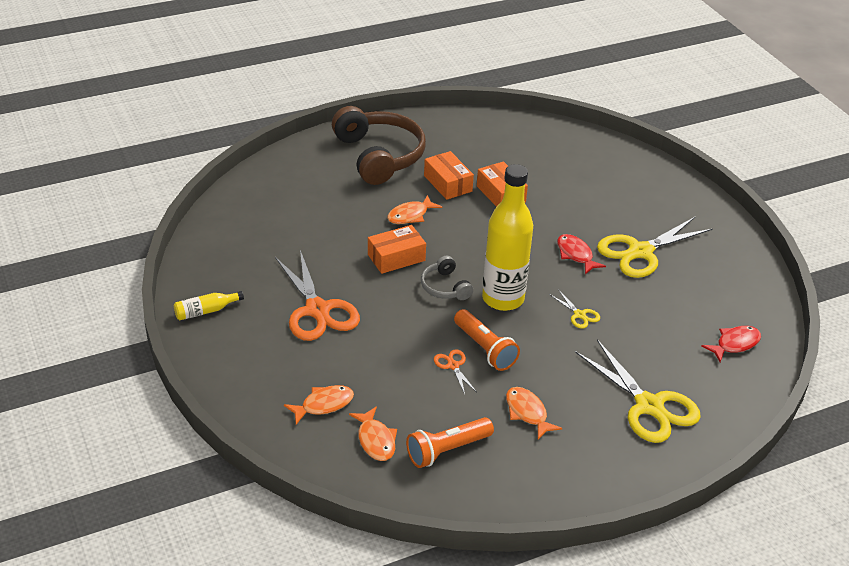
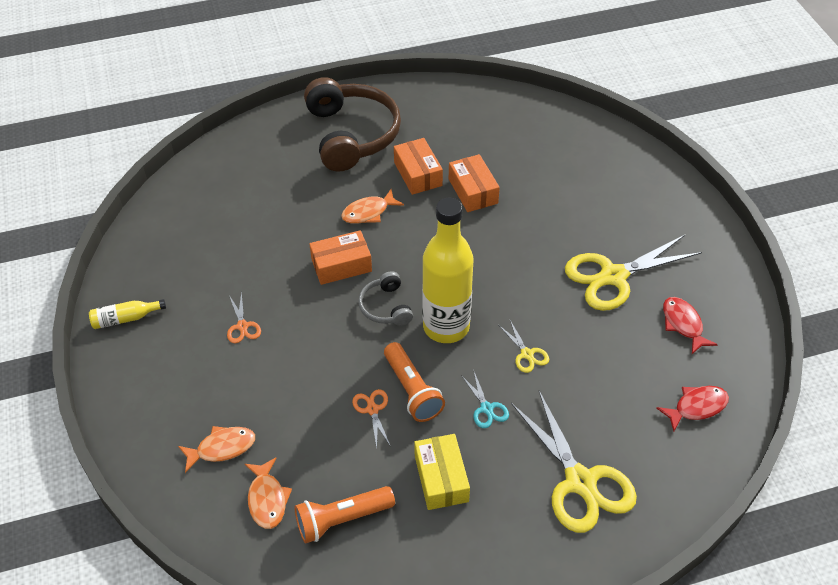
camera: 10 degrees right, 10 degrees up
orange scissors [275,250,360,341] -> orange scissors [227,291,261,343], size x0.44
orange fish [506,387,562,440] -> yellow box [414,434,470,510]
red fish [557,234,606,274] -> red fish moved to [663,297,718,354]
none -> turquoise scissors [461,372,509,428]

